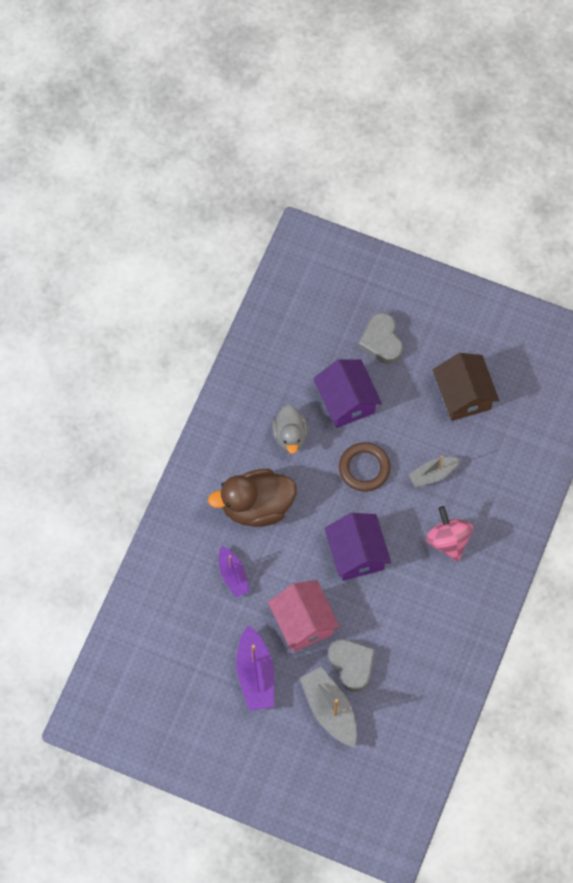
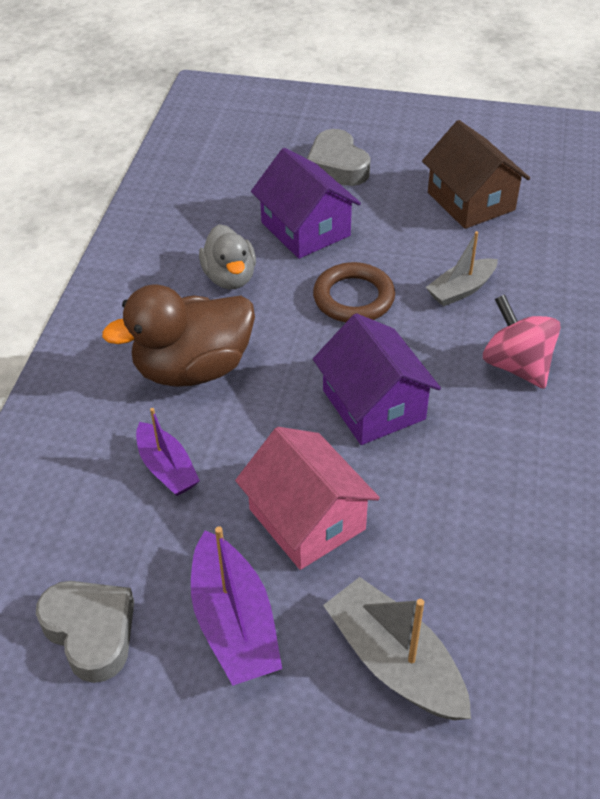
camera: 10 degrees left, 20 degrees down
grey heart [328,639,375,692] -> grey heart moved to [36,581,134,683]

